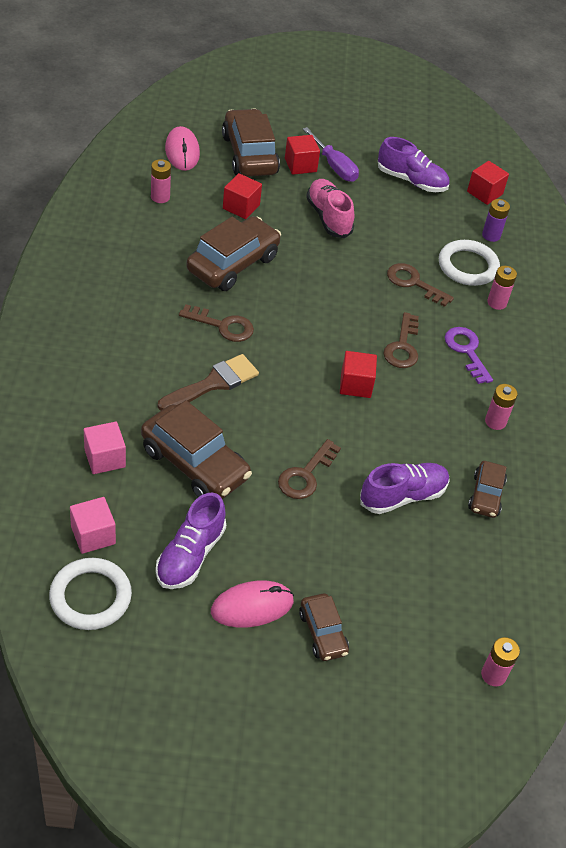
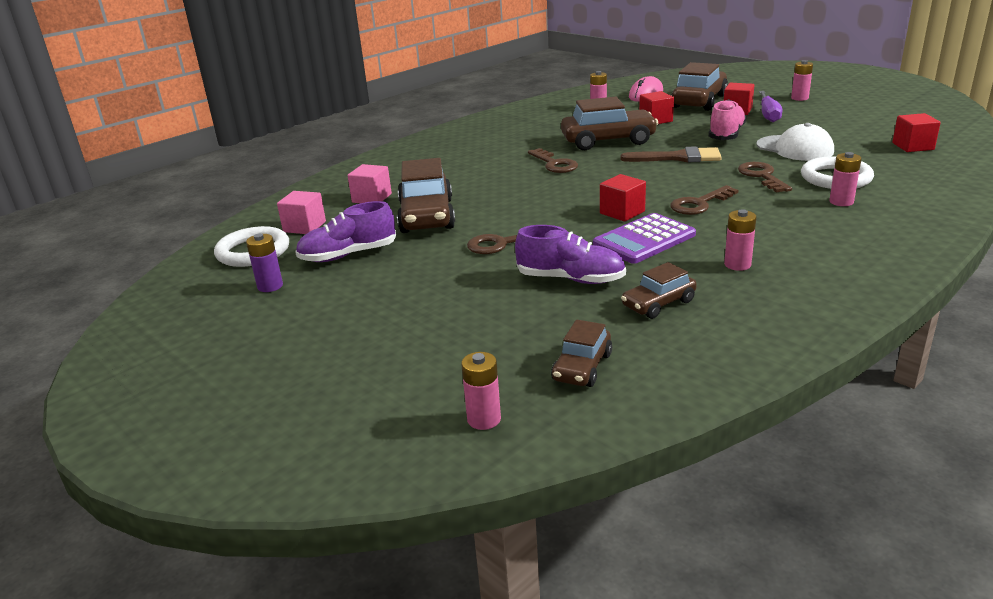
camera: 50 degrees right, 20 degrees down
brown brush [158,354,259,411] -> brown brush moved to [620,146,722,162]
pink mouse [211,581,294,628] -> none
brown car [299,593,349,661] -> brown car moved to [551,320,612,387]
purple shoe [378,137,450,192] -> none
purple key [445,327,493,384] -> none
purple battery [482,199,510,242] -> purple battery moved to [246,233,283,292]
none -> purple calculator [593,213,696,264]
none -> white cap [756,123,834,161]
none -> pink battery [791,60,813,101]

